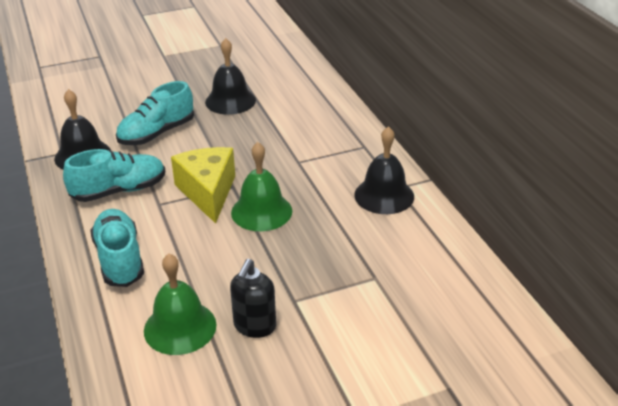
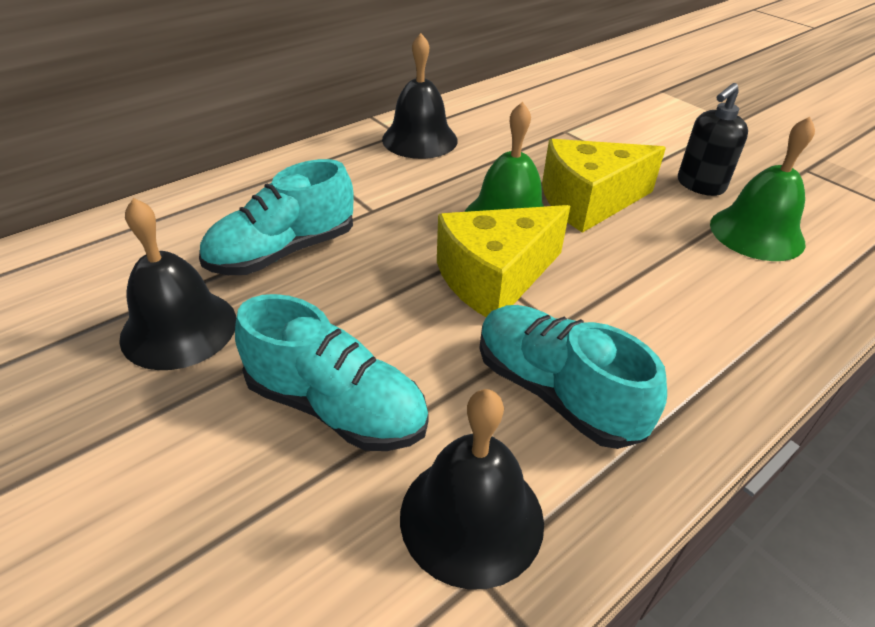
camera: 110 degrees left, 5 degrees up
turquoise shoe [90,209,144,287] -> turquoise shoe moved to [199,159,353,275]
black soap dispenser [230,259,276,338] -> black soap dispenser turned 135 degrees clockwise [678,83,748,196]
none -> yellow cheese [542,139,666,233]

